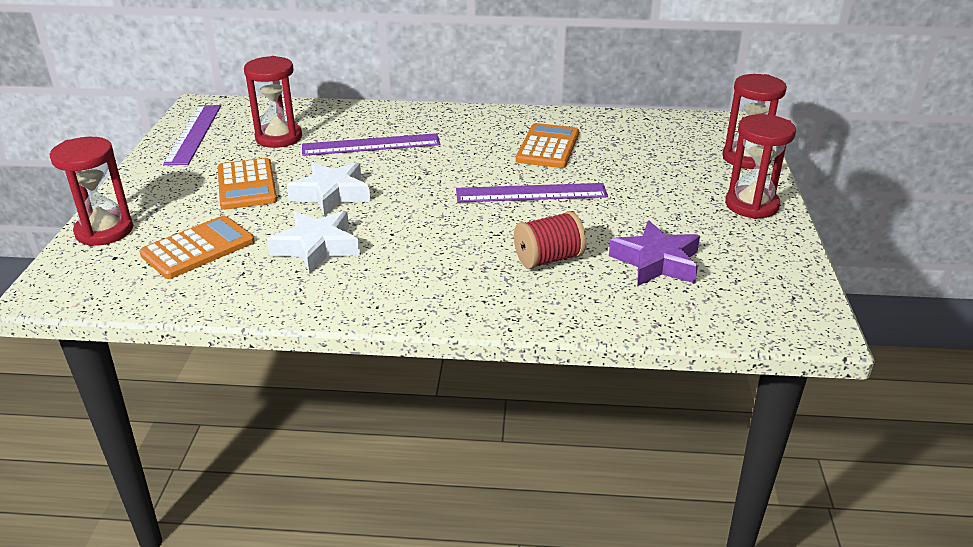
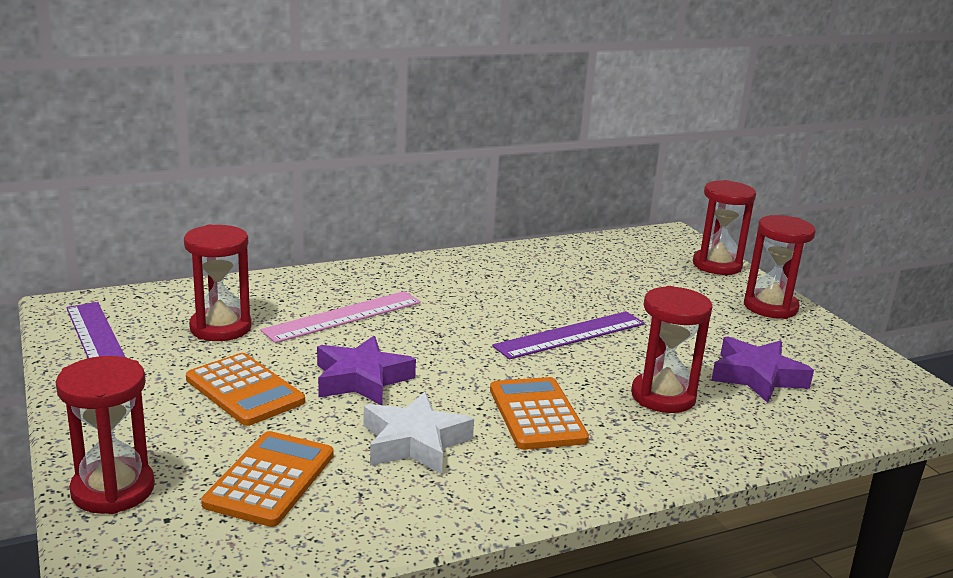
camera: 30 degrees left, 10 degrees down
white star [286,162,370,216] -> purple star [317,336,416,405]
purple ruler [302,133,440,156] -> pink ruler [260,291,421,343]
red spool [514,211,586,269] -> red hourglass [631,286,713,413]
orange calculator [516,123,579,168] -> orange calculator moved to [490,377,589,450]

